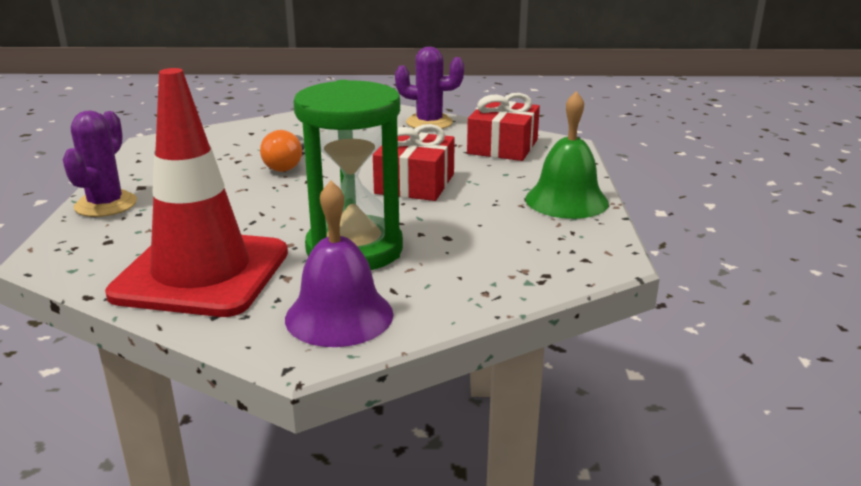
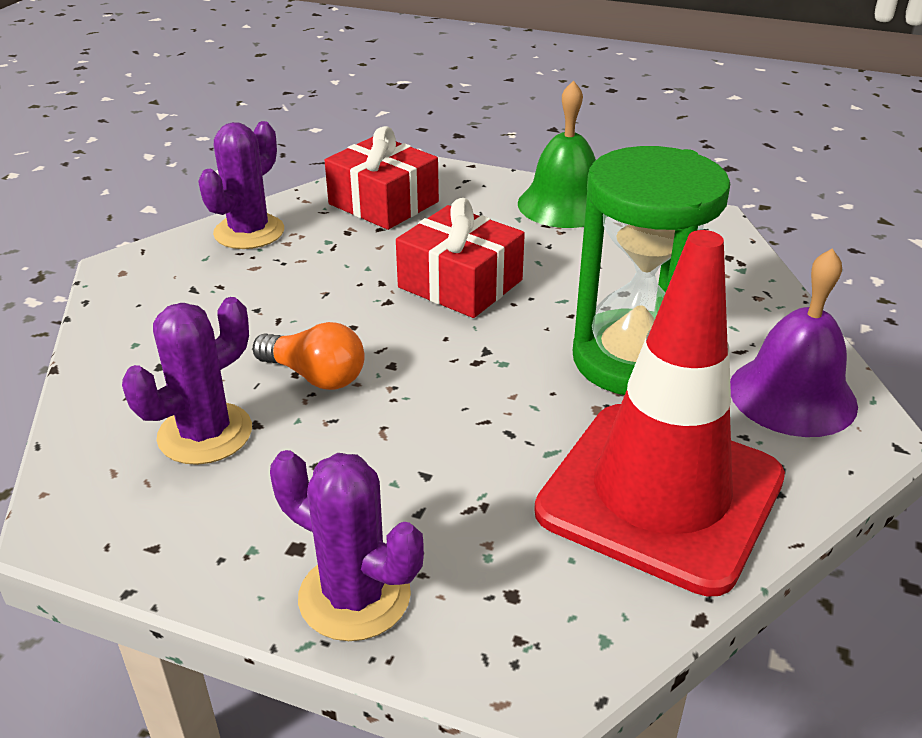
camera: 70 degrees left, 10 degrees up
none -> purple cactus [122,297,252,465]

